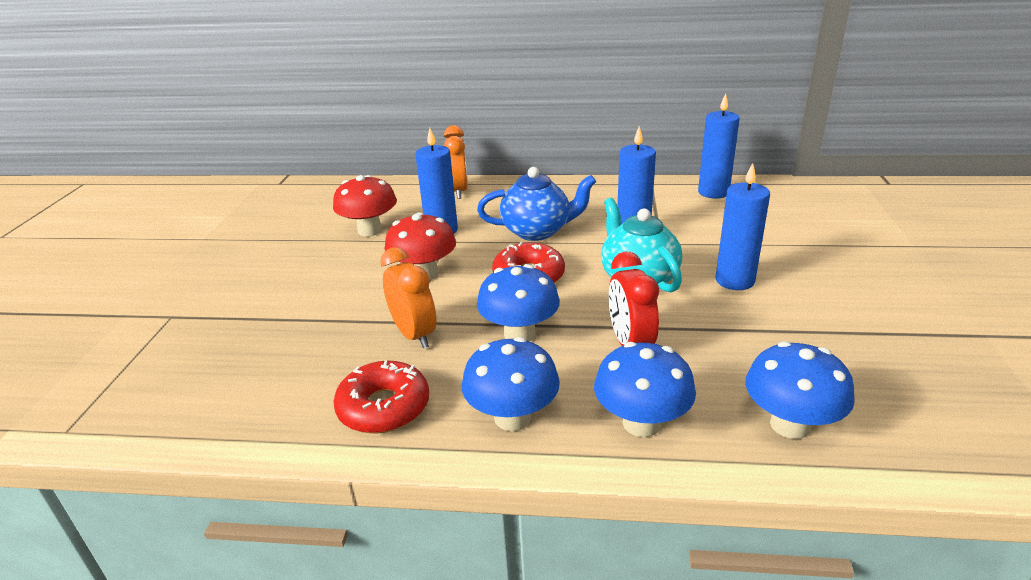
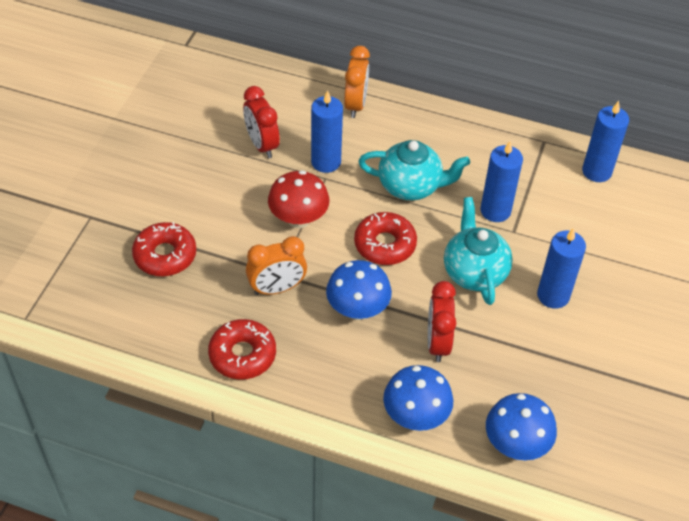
camera: 10 degrees right, 20 degrees up
red mushroom [333,175,397,236] -> red clock [243,86,280,158]
orange clock [380,247,437,348] -> orange clock turned 90 degrees clockwise [246,236,307,295]
blue mushroom [462,337,560,431] -> none
blue teapot [477,167,596,241] -> turquoise teapot [358,140,470,200]
none -> red donut [132,222,196,276]

